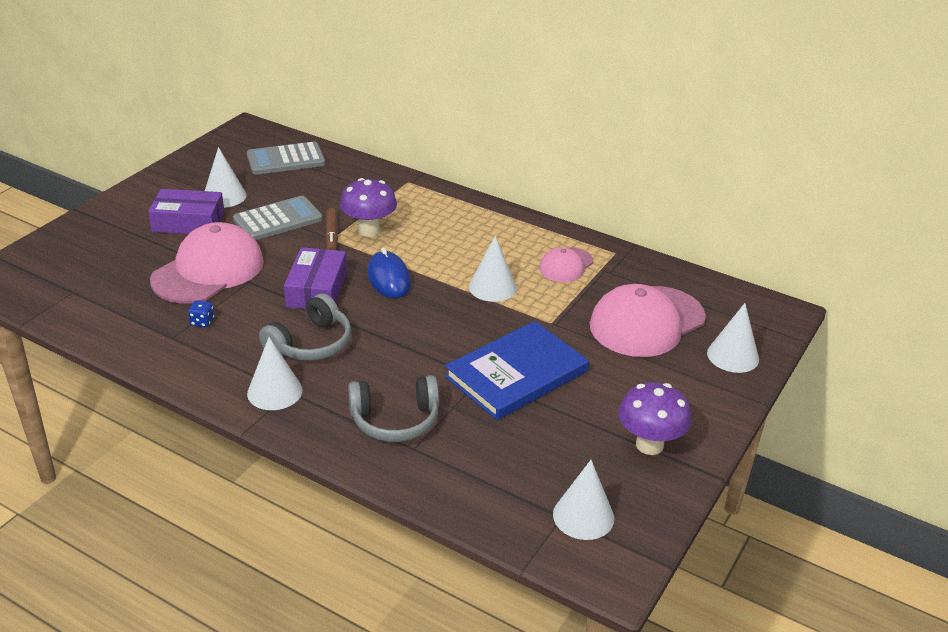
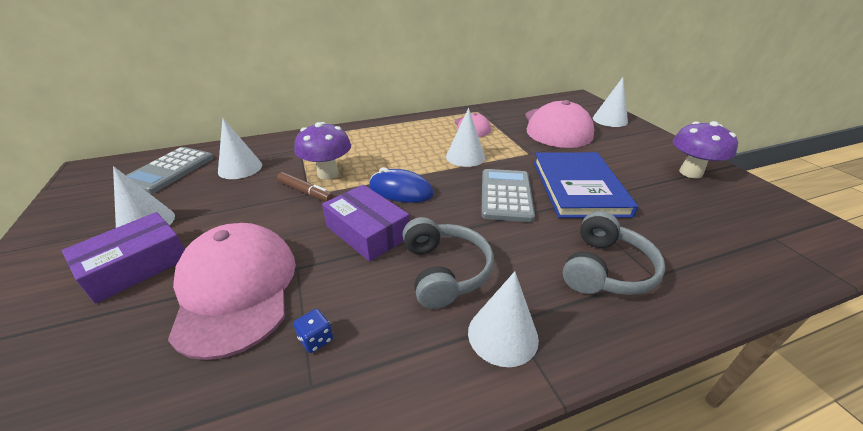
camera: 50 degrees left, 0 degrees up
grey calculator [233,196,323,240] -> grey calculator moved to [481,169,535,222]
white cone [553,460,614,540] -> white cone moved to [218,118,262,179]

